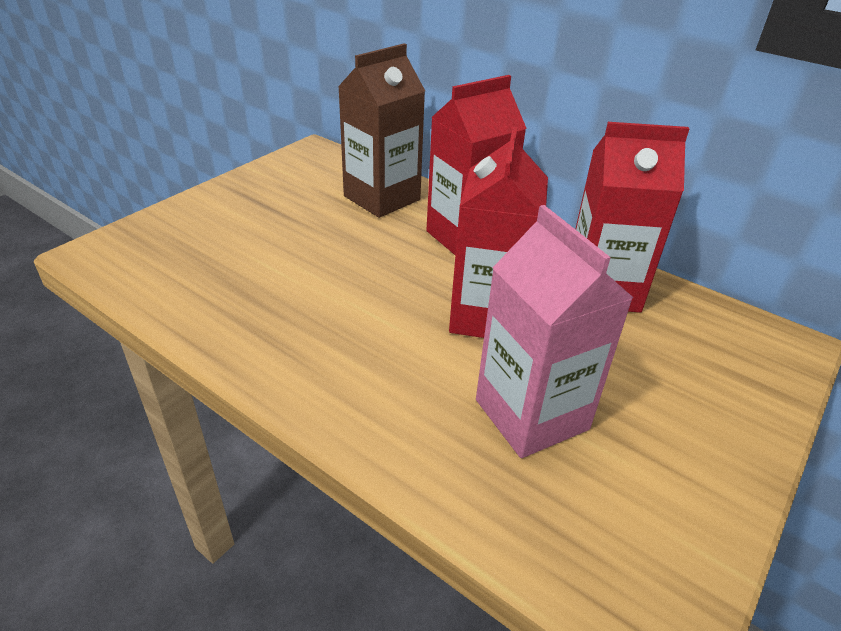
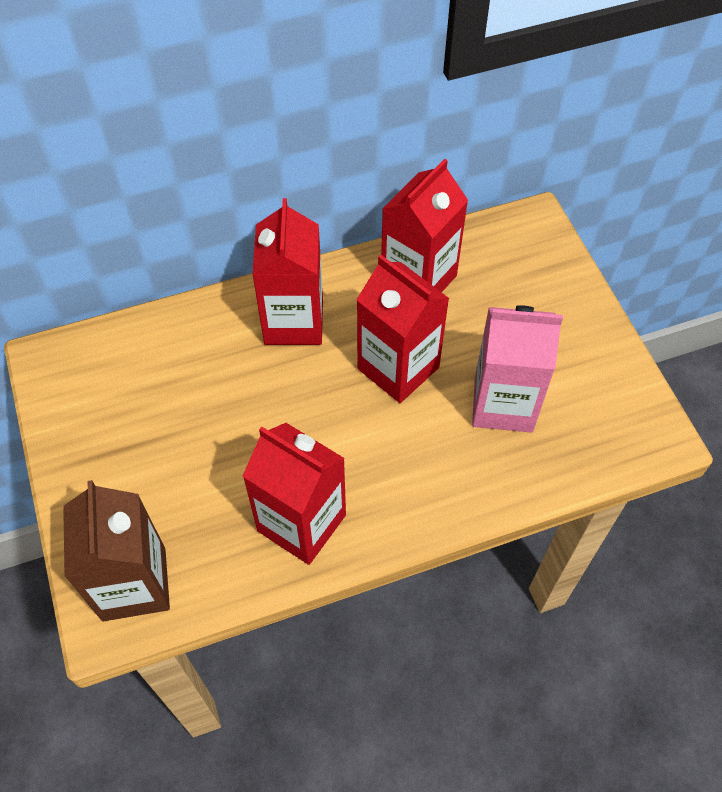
camera: 55 degrees left, 20 degrees up
brown carton [338,43,425,218] -> brown carton moved to [63,480,170,621]
none -> red carton [243,423,346,565]

